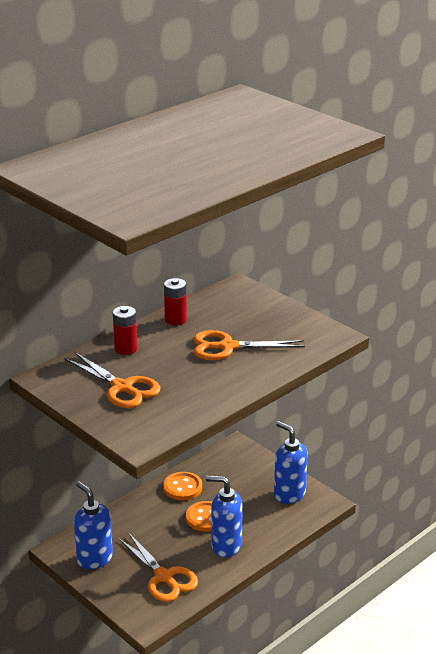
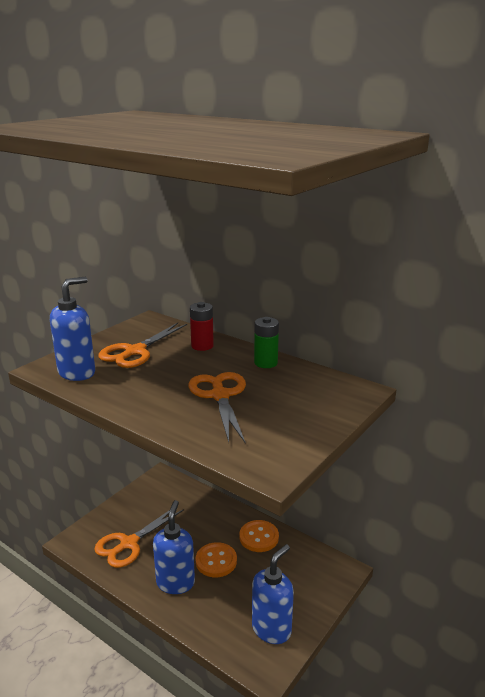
camera: 80 degrees right, 5 degrees down
blue soap dispenser [74,481,113,569] -> blue soap dispenser moved to [50,276,95,381]
red battery [164,278,187,326] -> green battery [254,317,279,368]

